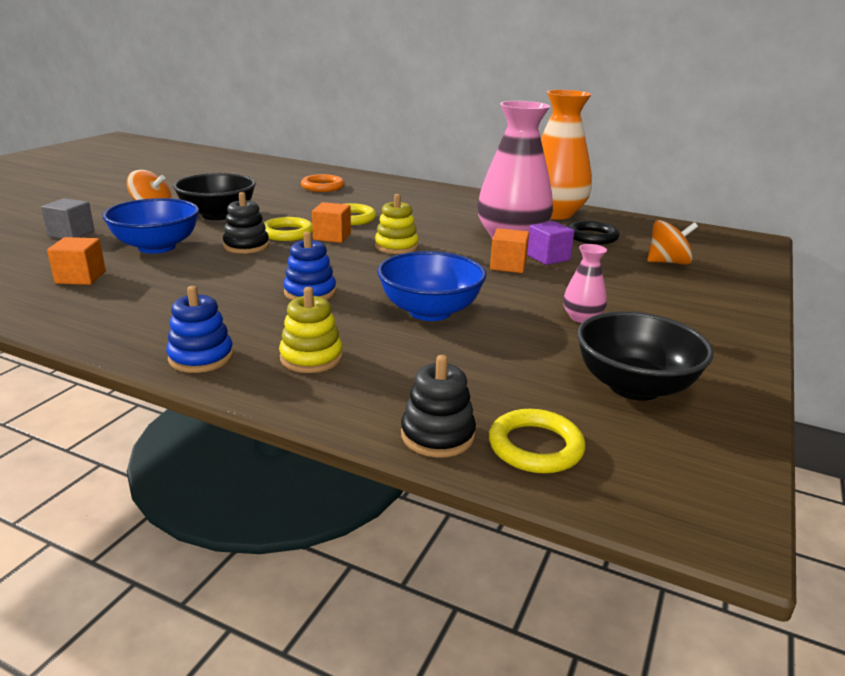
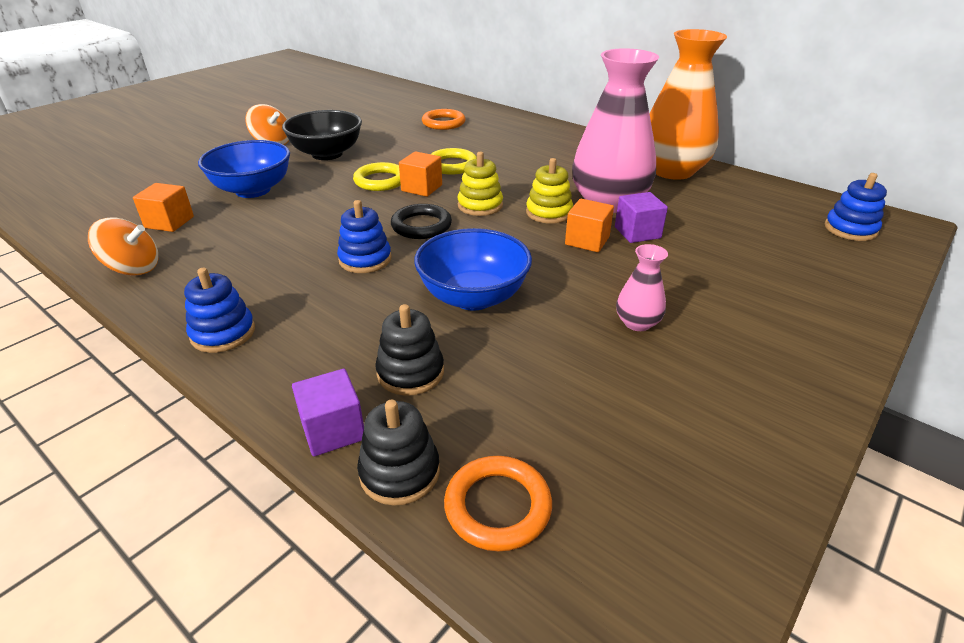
camera: 15 degrees right, 10 degrees up
grey cube [41,198,95,239] -> none
black stacking toy [223,192,269,254] -> black stacking toy moved to [375,304,444,396]
yellow stacking toy [279,287,343,373] -> yellow stacking toy moved to [526,158,573,224]
yellow ring [489,409,586,473] -> orange ring [444,456,552,551]
black ring [568,221,619,244] -> black ring moved to [391,204,452,239]
black bowl [577,311,714,401] -> none
orange spinning top [647,220,698,265] -> orange spinning top moved to [88,218,158,276]
none -> purple cube [292,369,364,456]
none -> blue stacking toy [824,173,887,241]

